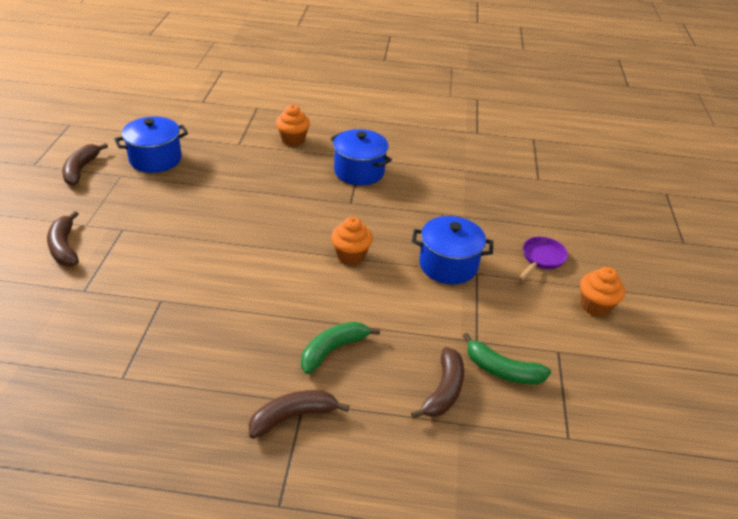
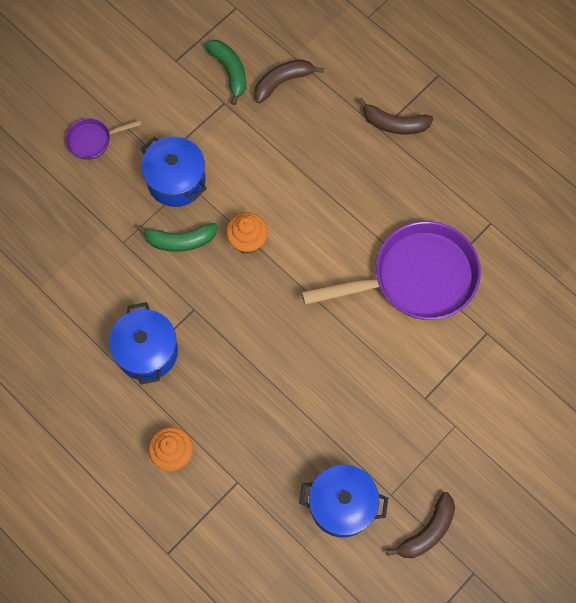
camera: 140 degrees left, 30 degrees up
brown banana [47,211,79,266] -> none
green banana [301,321,380,374] -> green banana moved to [137,223,218,252]
orange cupcake [580,267,625,317] -> none
none -> purple pan [302,221,481,320]

